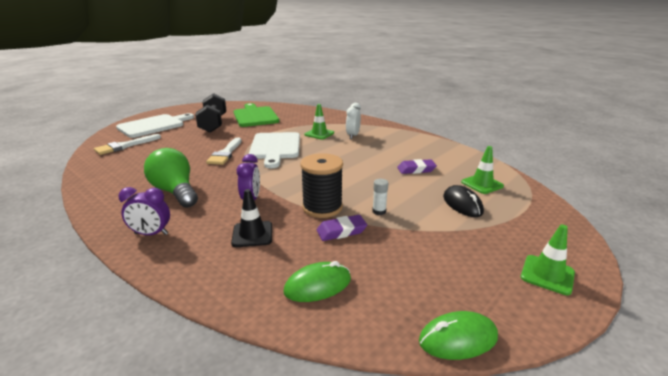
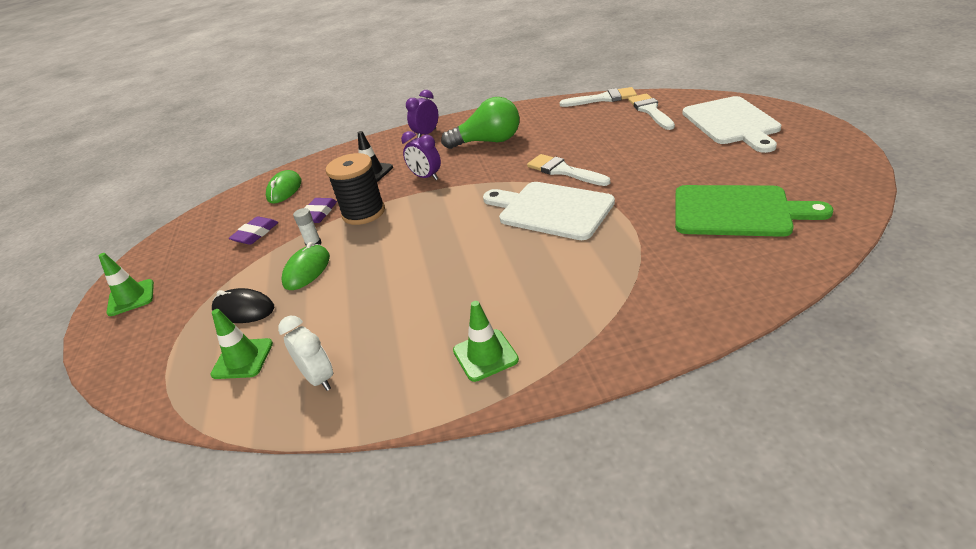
camera: 130 degrees right, 10 degrees up
black dumbbell [195,93,227,133] -> none
green traffic cone [305,104,334,139] -> green traffic cone moved to [453,301,519,382]
white clock [346,103,361,139] -> white clock moved to [278,316,333,391]
purple eraser [397,159,437,174] -> purple eraser moved to [229,216,278,245]
green mouse [419,311,498,360] -> green mouse moved to [282,242,330,290]
none -> white brush [559,87,637,107]

